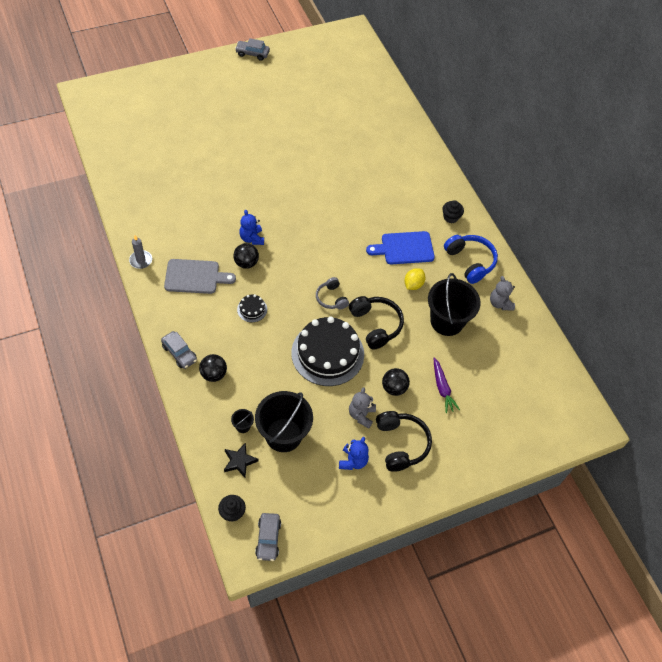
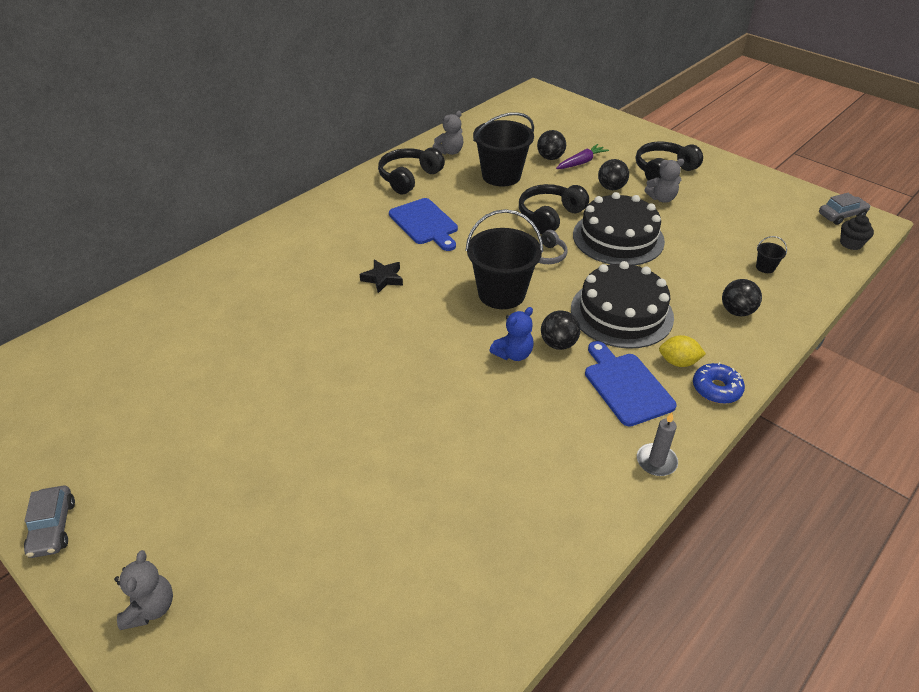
camera: 110 degrees left, 15 degrees down
grey car [161,331,197,369] -> none
grey cutting board [164,259,236,294] -> blue cutting board [585,341,677,427]
black star [224,442,258,478] -> black star moved to [360,260,403,293]
black cake [237,294,267,322] -> black cake [571,261,674,349], size x2.37
black bucket [255,391,313,452] -> black bucket moved to [465,209,543,309]
blue teddy bear [339,437,369,470] -> none
yellow lemon [404,268,425,290] -> yellow lemon moved to [659,335,706,367]
black cupcake [442,200,464,223] -> none
blue headphones [444,235,498,284] -> black headphones [378,147,445,194]
none -> grey teddy bear [114,550,173,630]
none -> black ball [537,130,566,160]
none -> blue donut [693,362,745,404]

